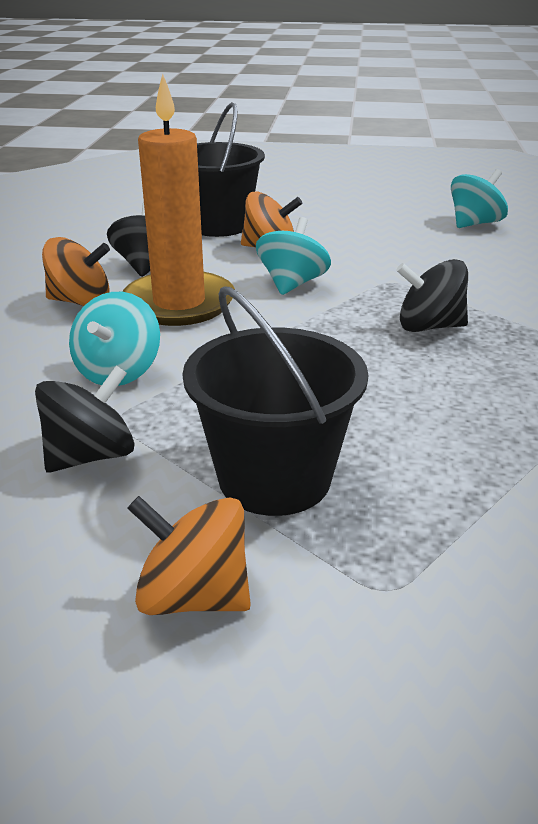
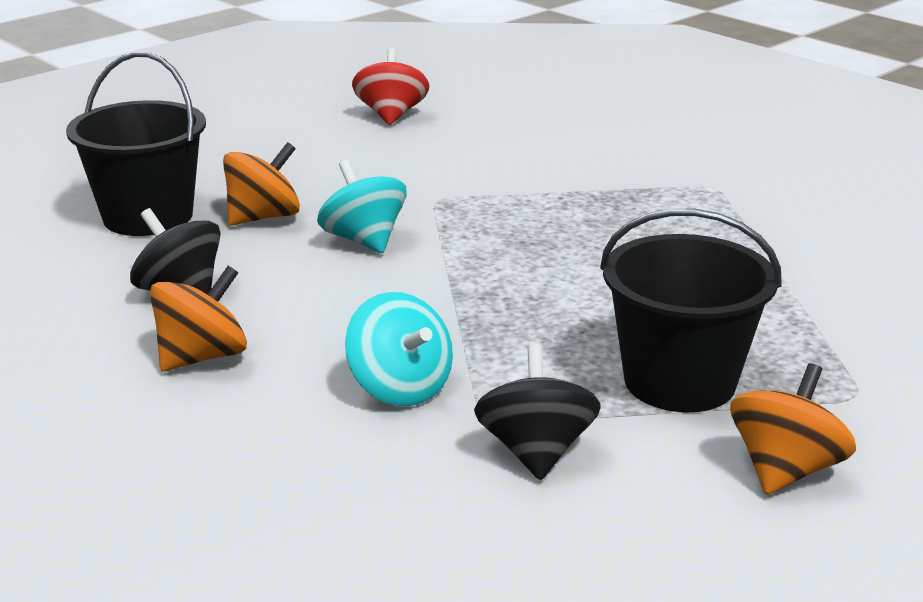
camera: 50 degrees left, 5 degrees down
orange candle [123,73,235,326] -> none
orange spinning top [127,496,251,615] -> orange spinning top turned 150 degrees clockwise [730,363,856,495]
black spinning top [396,259,468,332] -> none
turquoise spinning top [451,169,508,228] -> red spinning top [352,48,429,125]

